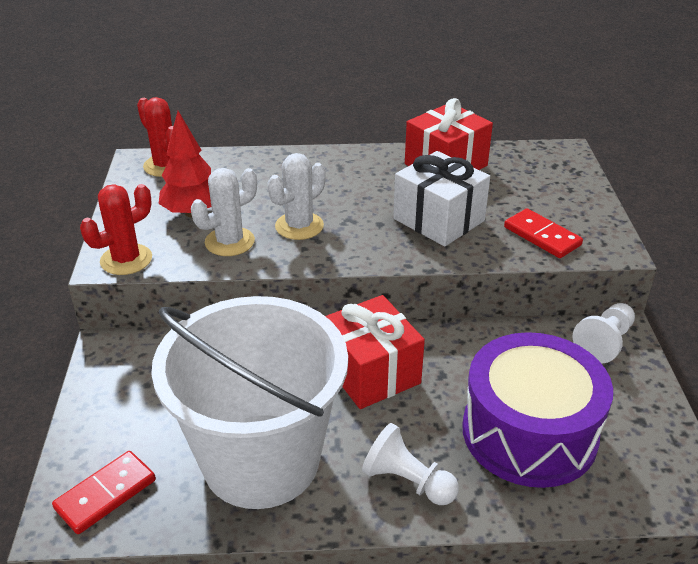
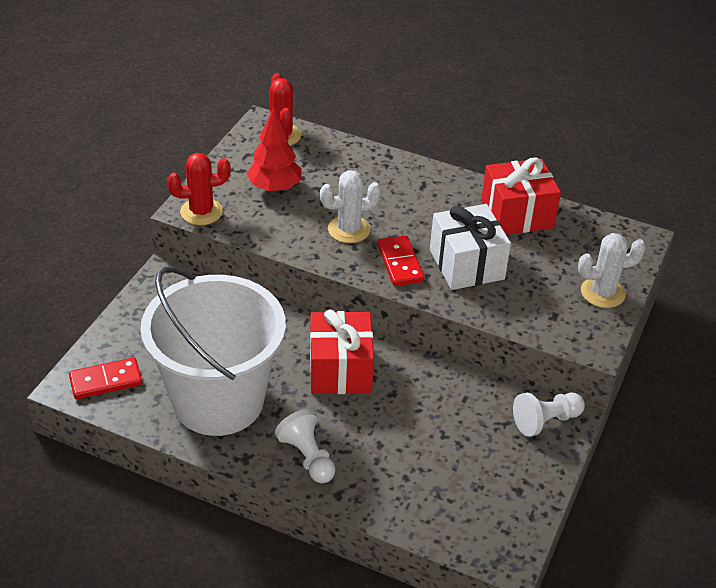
camera: 25 degrees right, 5 degrees up
white cactus [191,168,257,256] -> white cactus moved to [578,233,646,308]
purple drum [462,332,613,488] -> none
red domino [504,209,583,258] -> red domino moved to [377,235,424,286]

